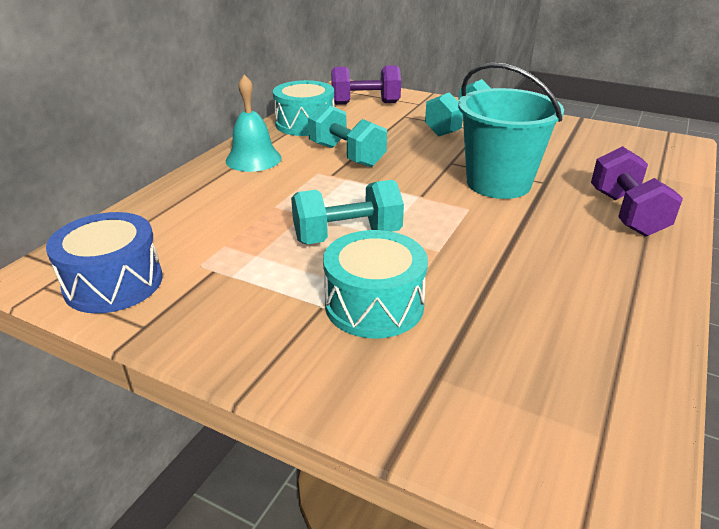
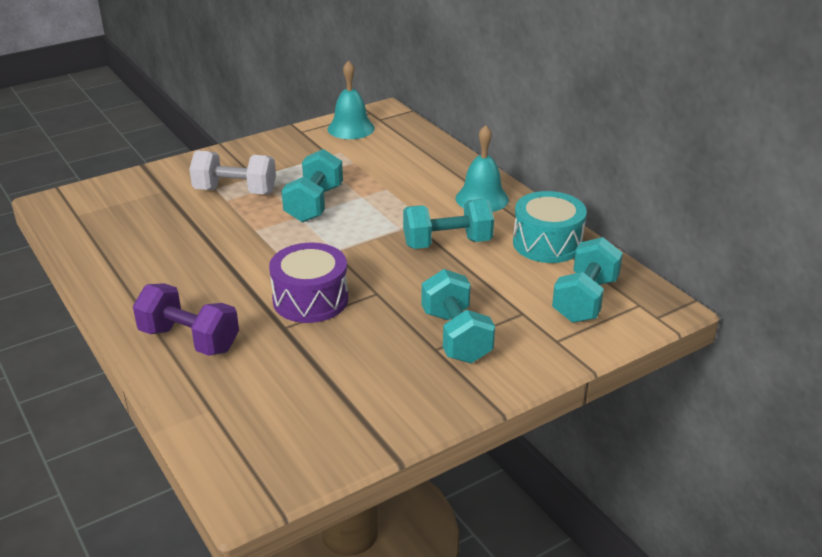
camera: 120 degrees right, 0 degrees up
blue drum [46,212,162,313] -> turquoise bell [327,60,375,139]
turquoise drum [323,230,428,338] -> white dumbbell [189,151,276,194]
purple dumbbell [331,65,401,105] -> turquoise dumbbell [552,237,623,323]
turquoise bucket [458,63,564,199] -> purple drum [269,243,348,323]

